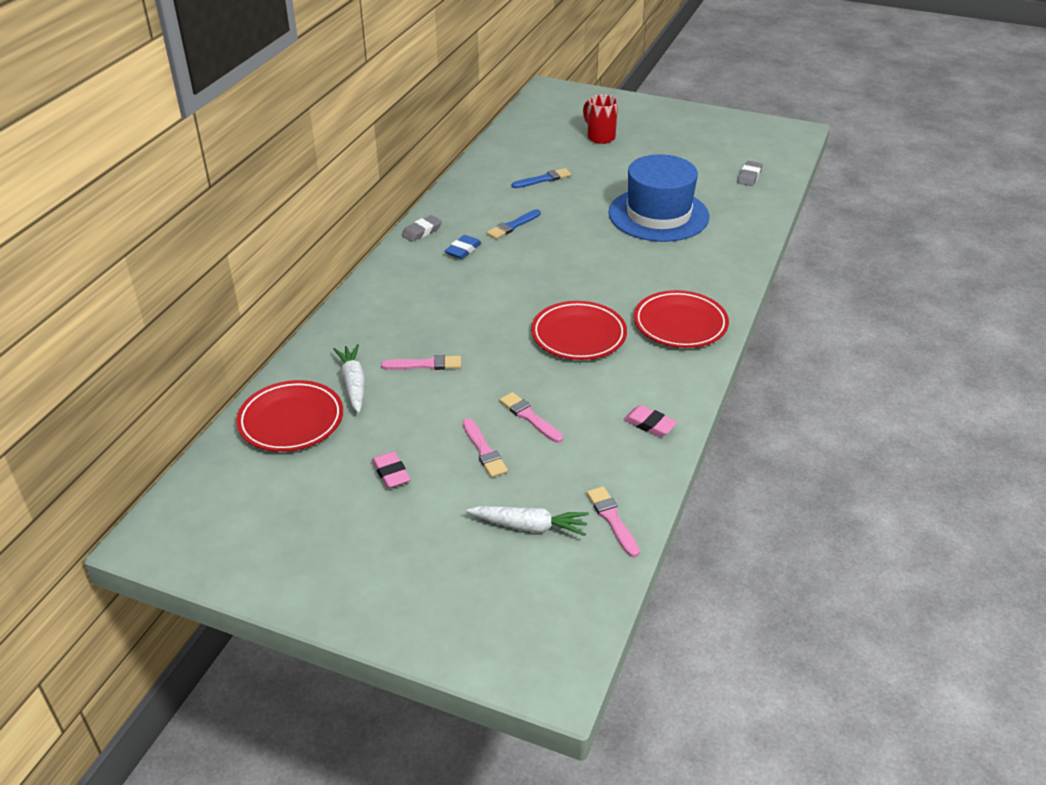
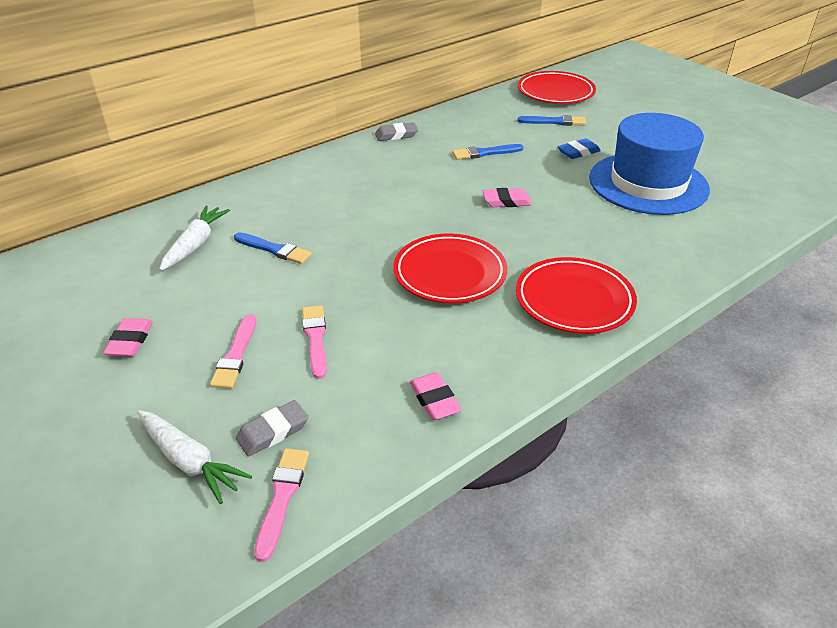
camera: 30 degrees right, 0 degrees up
red plate [236,380,343,452] -> red plate moved to [518,71,596,104]
pink brush [381,355,461,370] -> blue brush [234,232,312,264]
blue eraser [445,235,481,259] -> blue eraser moved to [558,138,601,159]
red mug [583,95,618,144] -> none
grey eraser [737,161,763,186] -> grey eraser moved to [236,400,308,457]
none -> pink eraser [483,188,532,207]

